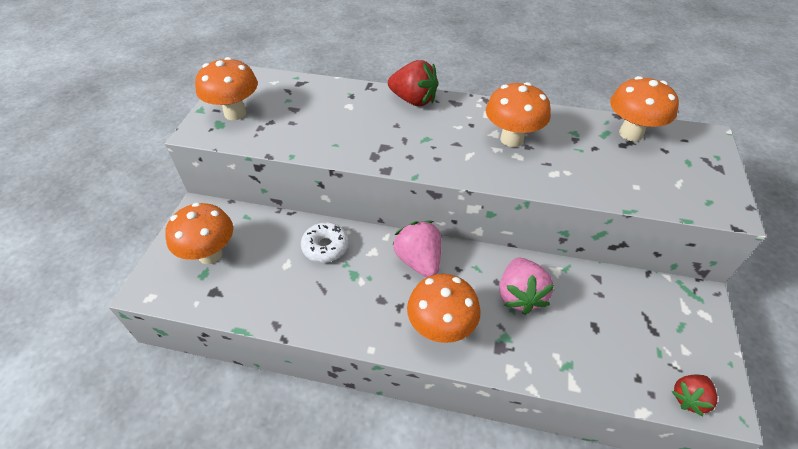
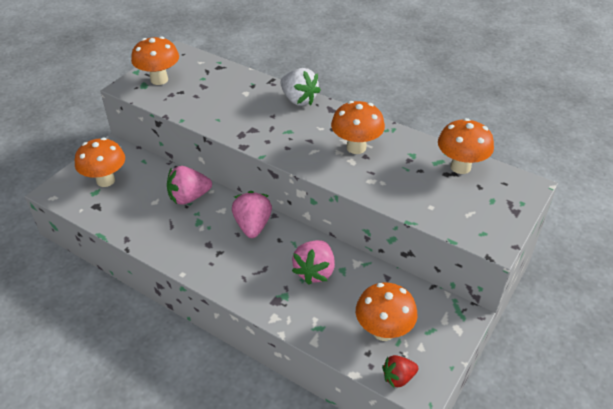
camera: 20 degrees right, 5 degrees down
white donut [301,222,349,263] -> pink strawberry [167,166,212,205]
red strawberry [388,60,439,106] -> white strawberry [280,68,321,106]
orange mushroom [407,274,481,343] -> orange mushroom moved to [356,282,418,341]

